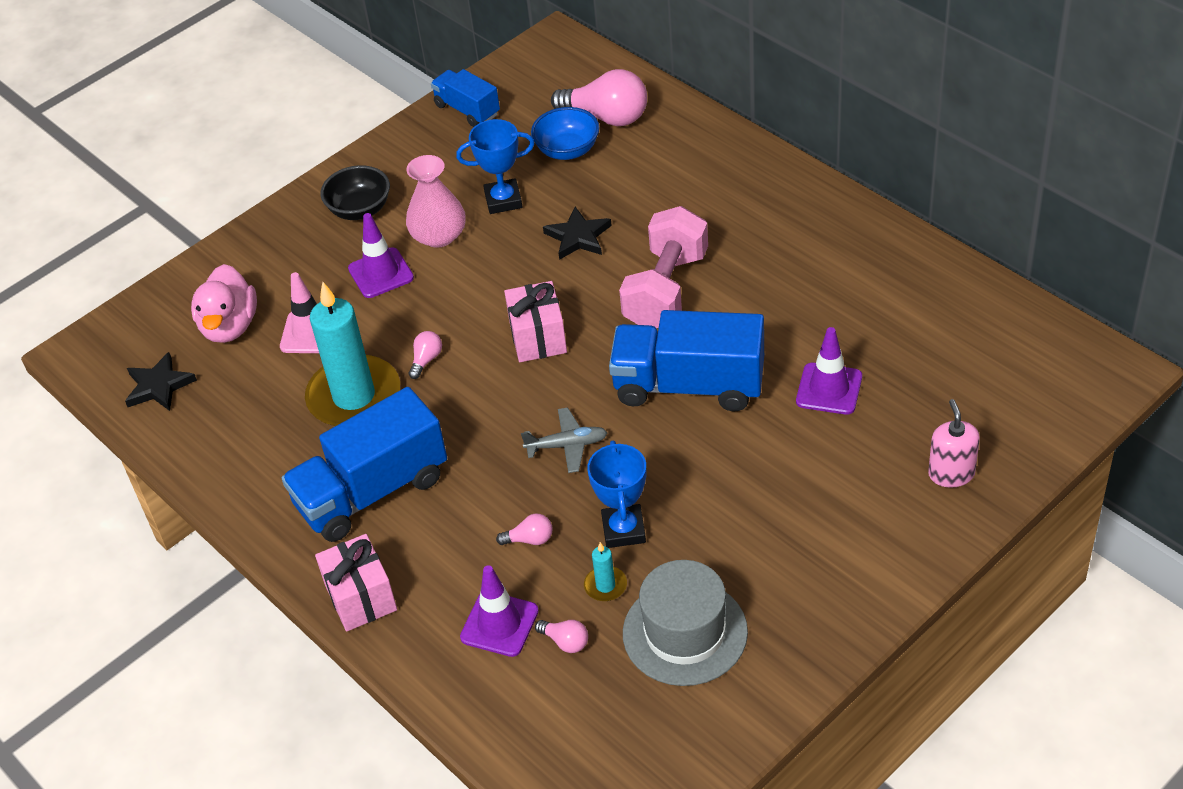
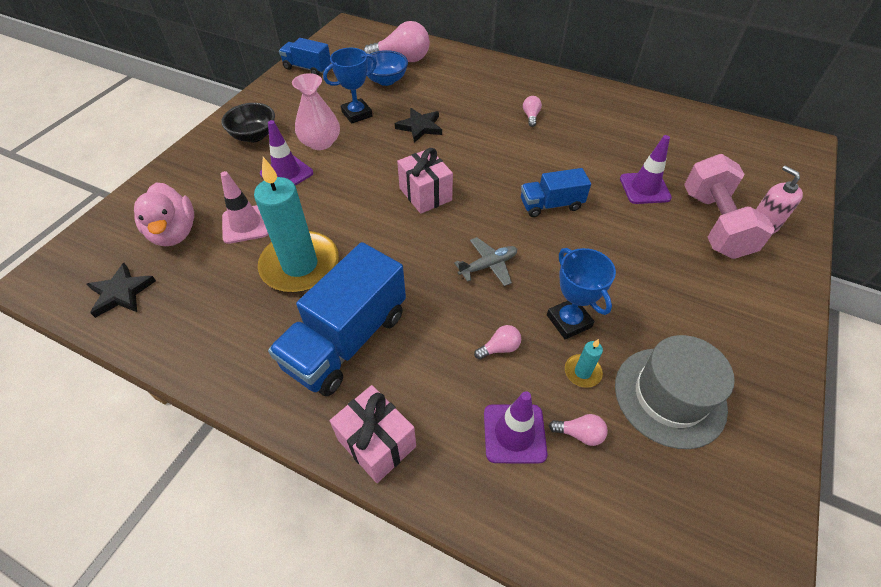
camera: 25 degrees left, 5 degrees up
pink light bulb [408,331,442,379] -> pink light bulb moved to [523,96,542,127]
blue truck [609,310,764,411] -> blue truck [521,168,591,217], size x0.56
pink dumbbell [619,206,708,328] -> pink dumbbell moved to [684,154,775,259]

